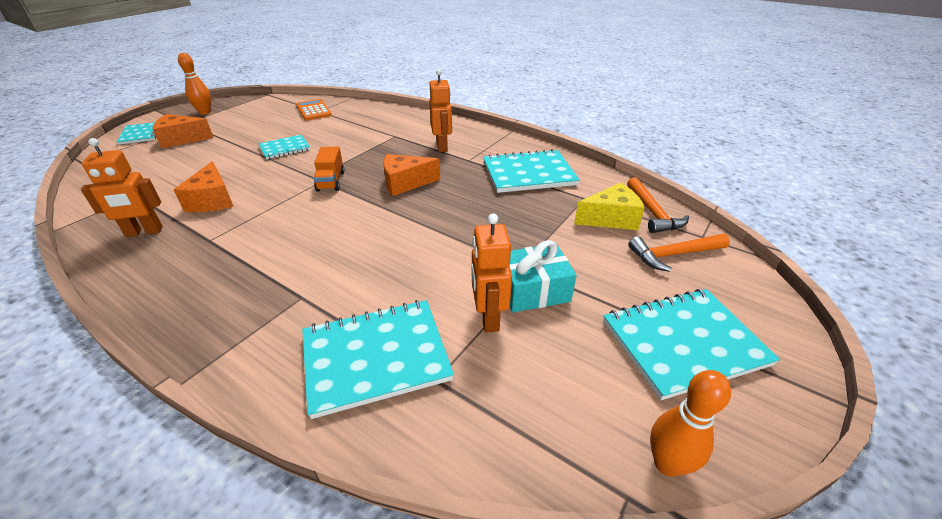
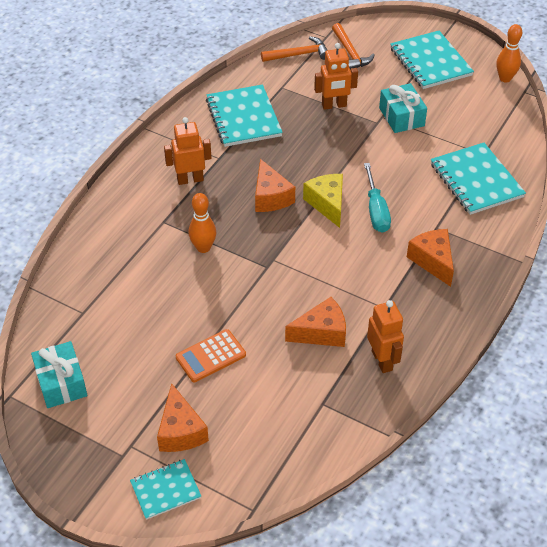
camera: 95 degrees left, 10 degrees up
orange bowling pin [178,53,211,115] -> orange bowling pin moved to [189,193,216,253]
turquoise notebook [259,134,310,160] -> none
orange calculator [296,99,332,121] -> orange calculator moved to [176,329,246,382]
orange truck [313,147,344,192] -> none
orange robot [471,213,512,333] -> orange robot moved to [314,43,358,110]
yellow cheese [574,183,645,230] -> yellow cheese moved to [303,174,343,228]
none -> turquoise gift [31,341,87,408]
none -> turquoise screwdriver [364,163,391,233]
none -> orange cheese [407,229,454,287]

